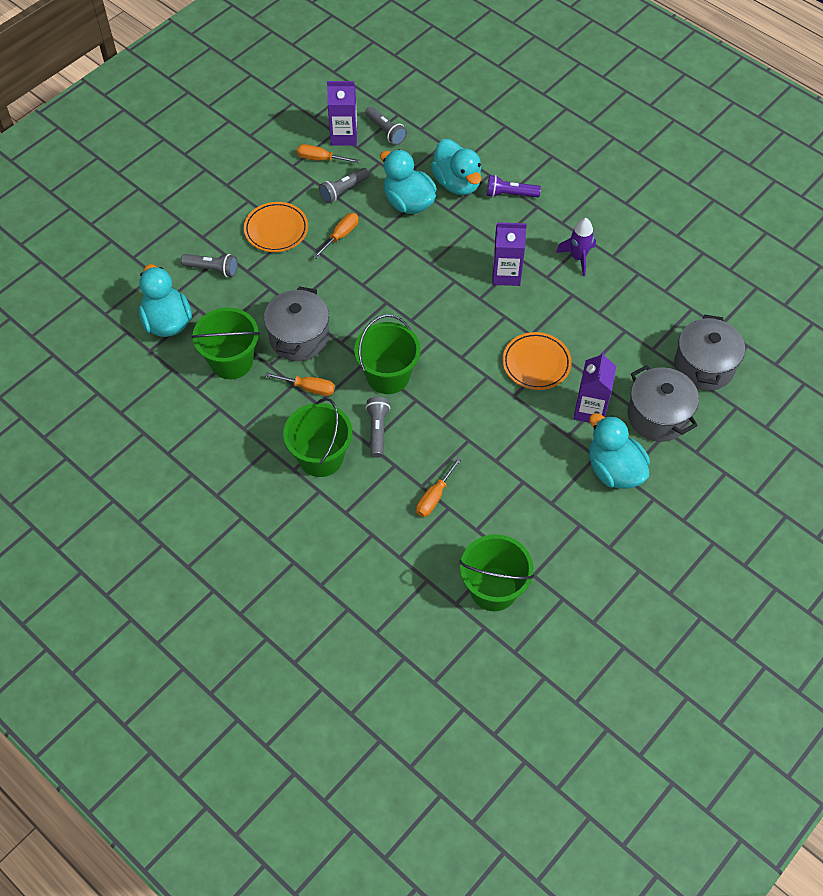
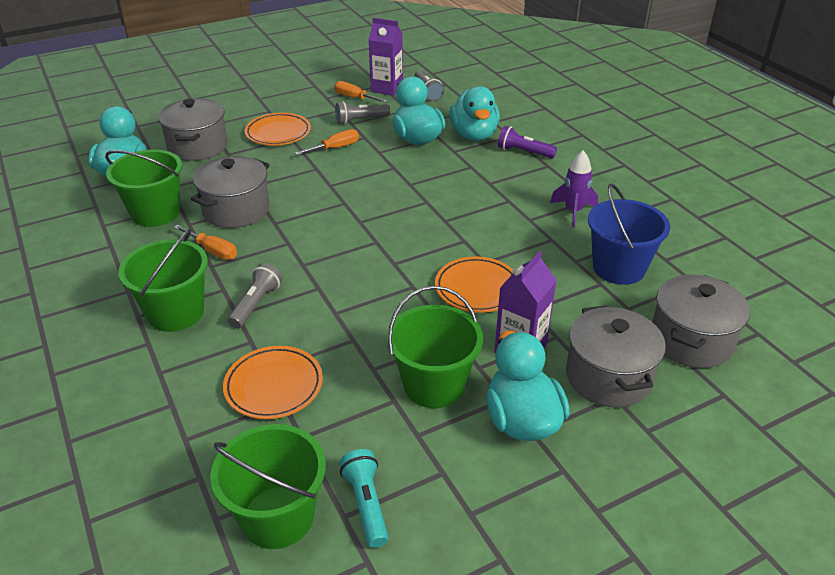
camera: 20 degrees right, 20 degrees down
grey flashlight [181,254,238,277] -> grey pot [158,98,228,161]
green bucket [354,314,421,394] -> green bucket moved to [387,286,483,408]
orange screwdriver [416,457,462,517] -> orange plate [223,346,323,419]
purple carton [492,222,527,286] -> none
none -> turquoise flashlight [339,449,389,548]
none -> blue bucket [588,184,670,285]

